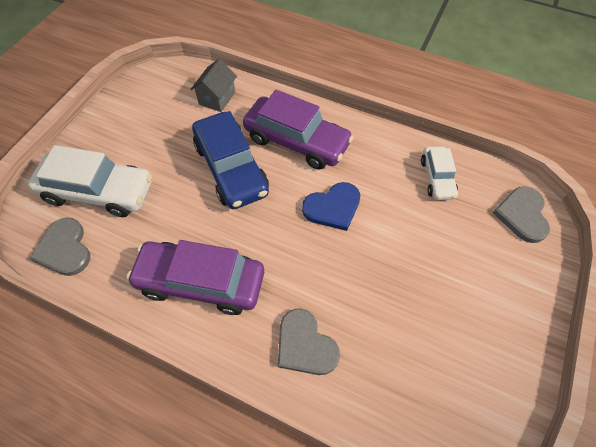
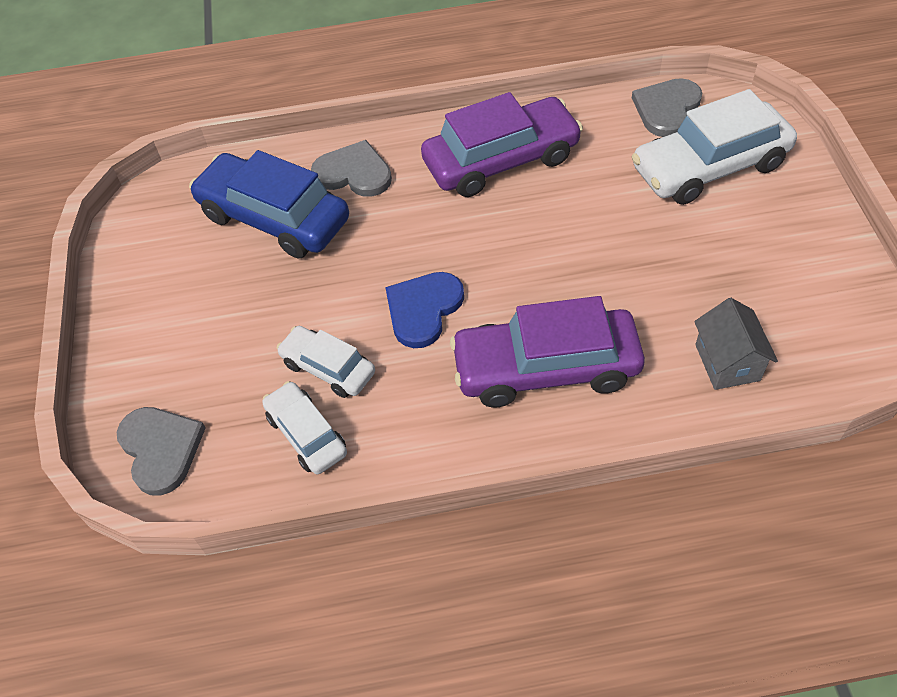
camera: 150 degrees right, 5 degrees down
grey heart [30,217,90,276] -> grey heart turned 90 degrees counterclockwise [632,78,702,137]
blue car [192,111,269,209] -> blue car moved to [189,150,349,258]
none -> white car [277,326,375,398]

